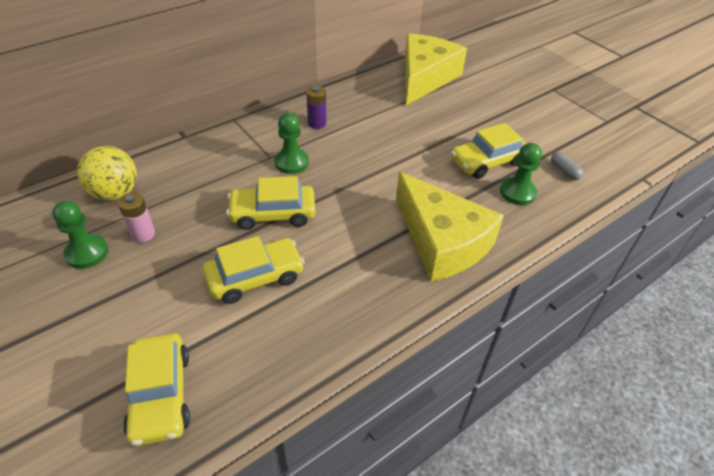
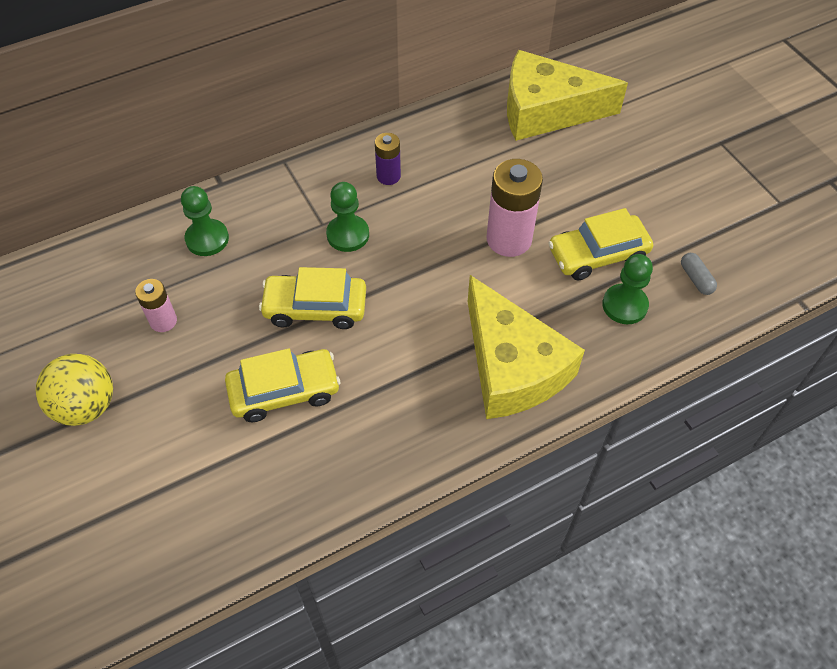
camera: 10 degrees right, 10 degrees up
green pawn [52,201,108,269] -> green pawn moved to [181,186,229,256]
yellow ball [77,146,137,201] -> yellow ball moved to [36,354,113,426]
yellow car [123,333,190,446] -> none
yellow cheese [404,34,467,106] -> yellow cheese turned 120 degrees counterclockwise [507,50,628,141]
none -> pink battery [486,159,543,257]

